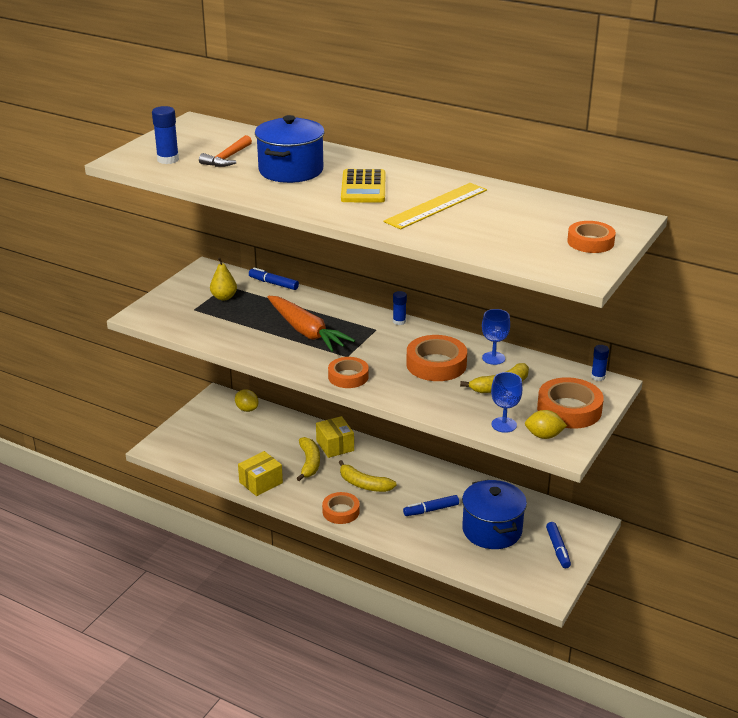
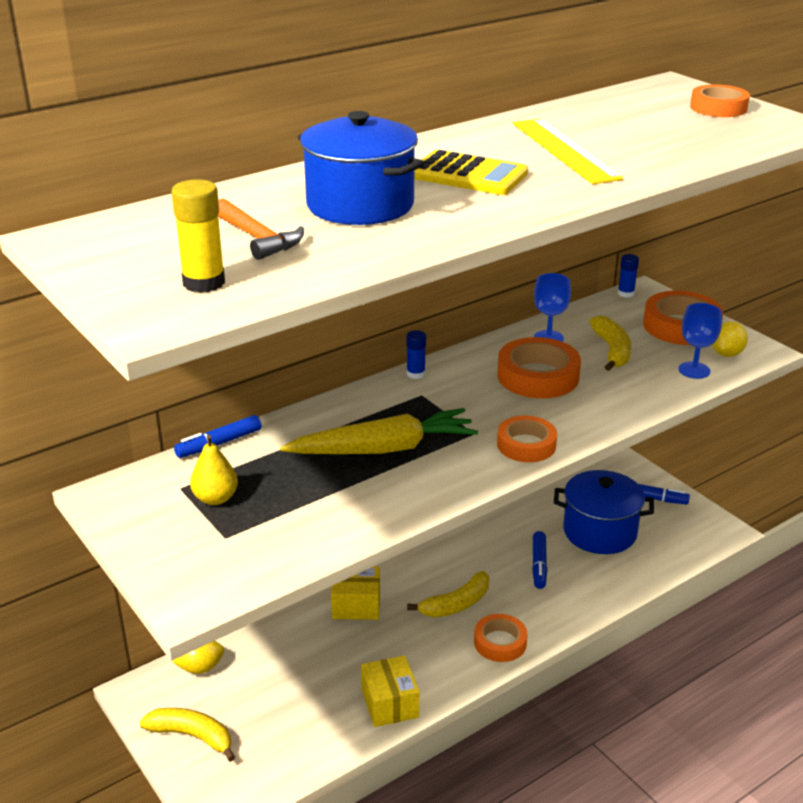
camera: 65 degrees left, 0 degrees up
blue glue stick [152,106,179,164] -> yellow glue stick [171,179,225,293]
orange carrot [267,296,355,352] -> yellow carrot [280,408,478,454]
yellow banana [296,437,320,481] -> yellow banana moved to [139,708,235,762]

